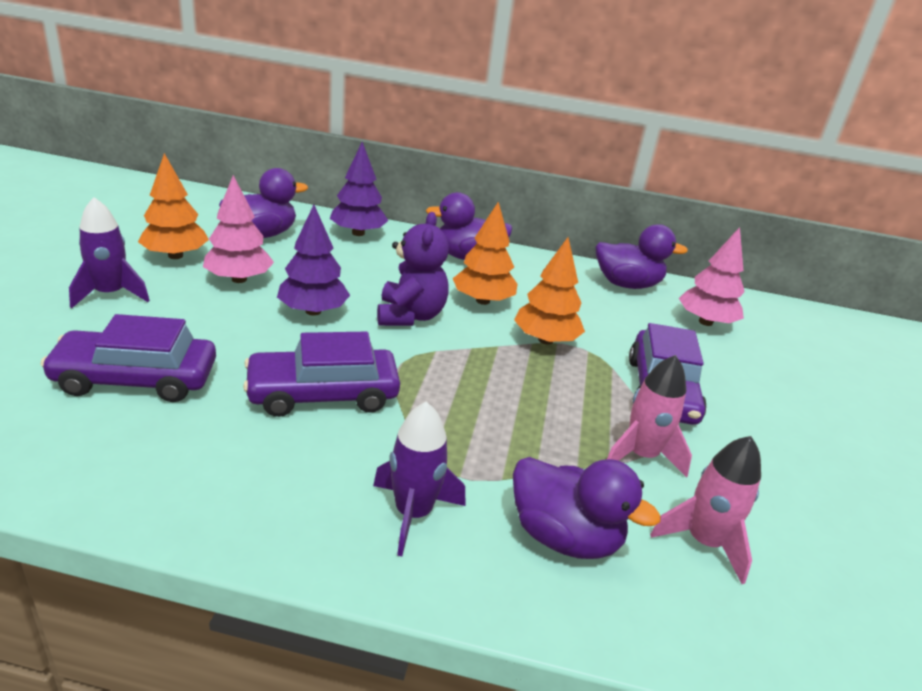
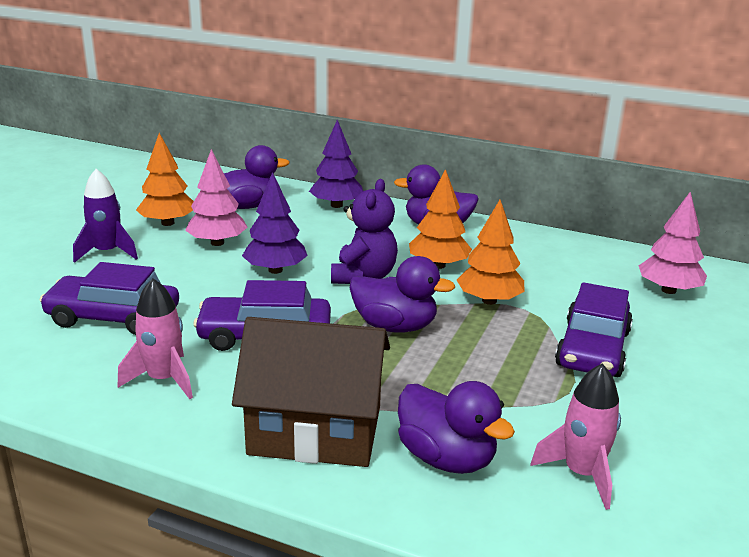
camera: 15 degrees right, 5 degrees down
purple rocket [373,402,465,556] -> brown house [232,317,390,467]
purple duck [596,224,688,289] -> purple duck moved to [350,256,455,333]
pink rocket [607,355,692,477] -> pink rocket moved to [118,278,193,399]

